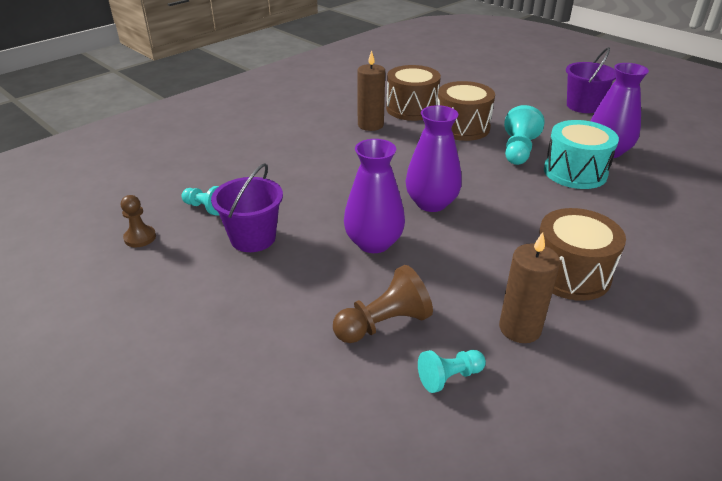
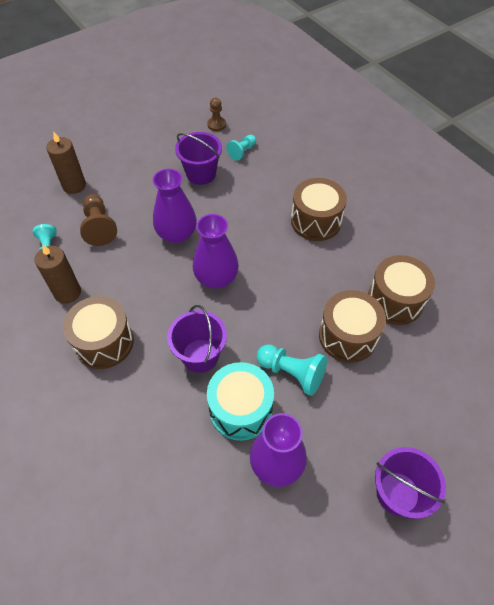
camera: 100 degrees right, 20 degrees up
brown candle [357,50,385,131] -> brown candle moved to [46,131,86,194]
none -> purple bucket [167,305,227,373]
none -> brown drum [291,178,347,241]

